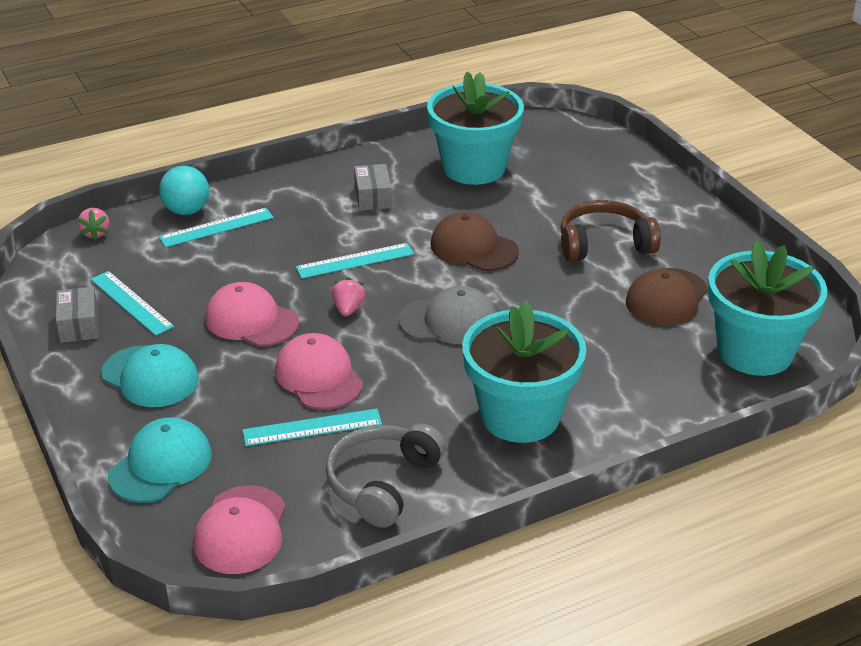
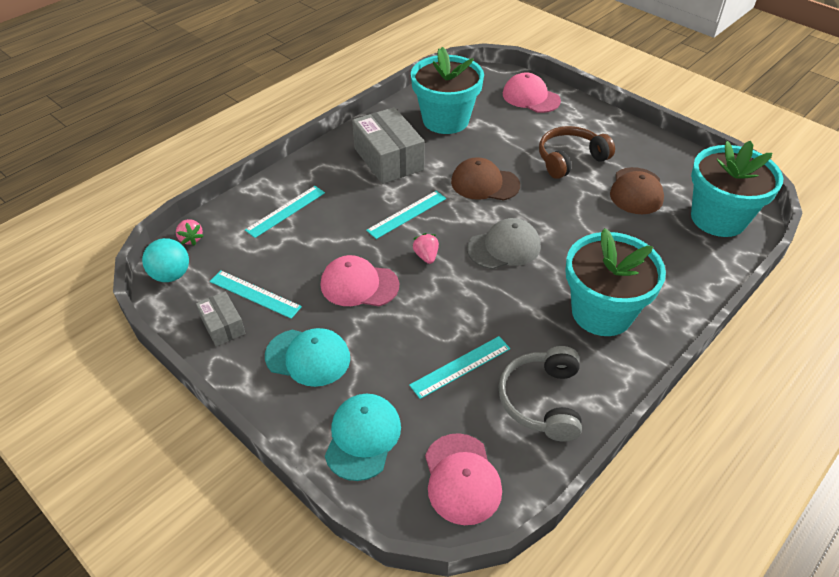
camera: 20 degrees left, 10 degrees up
turquoise ball [159,166,209,215] -> turquoise ball moved to [142,238,189,282]
pink cap [275,333,363,410] -> pink cap moved to [503,73,561,113]
grey box [354,164,392,211] -> grey box [352,107,425,184], size x1.88

